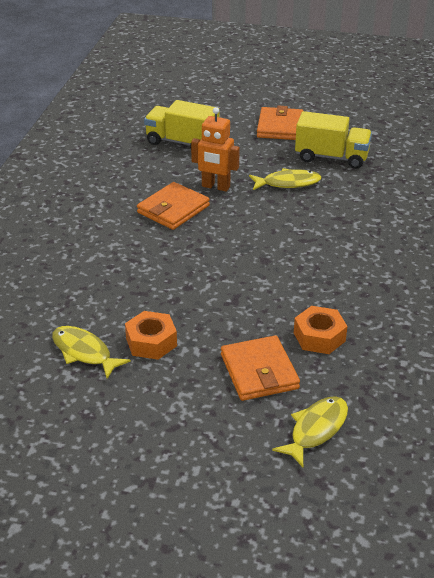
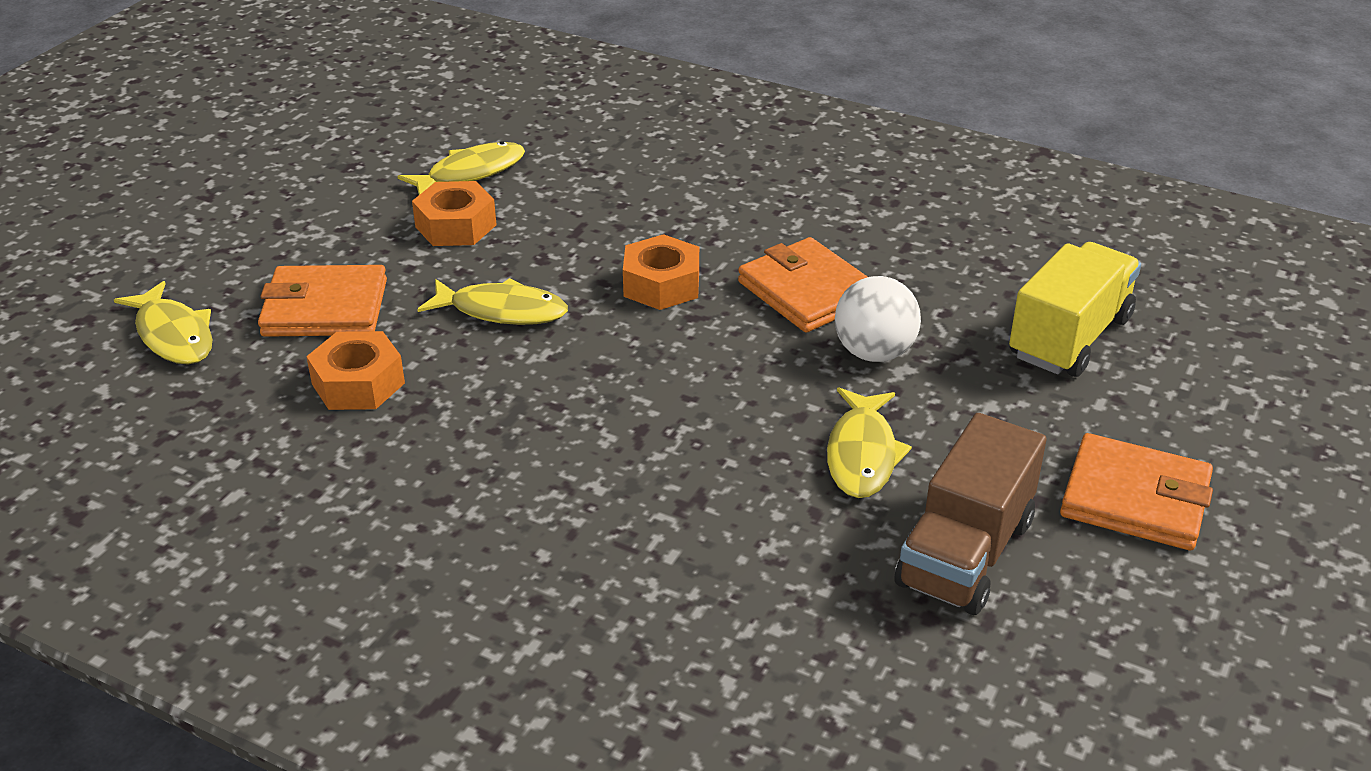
camera: 105 degrees right, 0 degrees up
orange robot [191,107,240,192] -> white ball [835,276,921,362]
yellow truck [295,111,372,169] -> brown truck [895,413,1047,615]
none -> yellow fish [417,278,568,325]
none -> orange nut [623,234,699,310]

